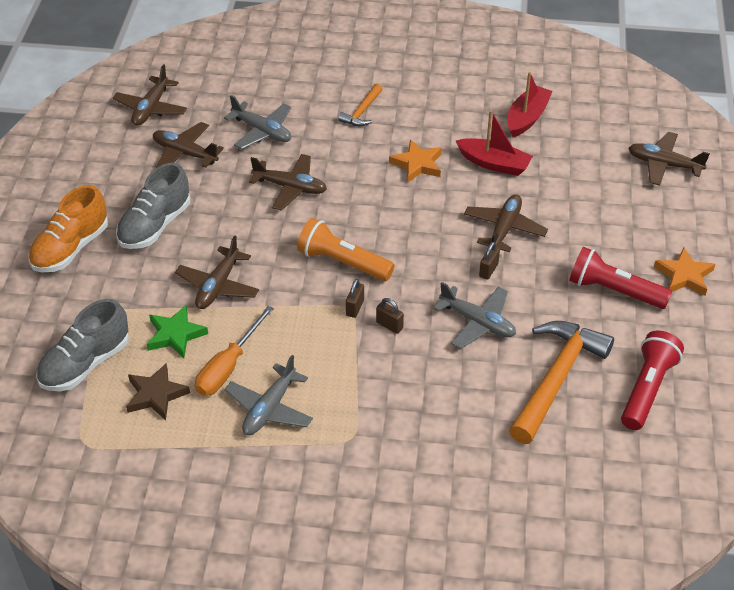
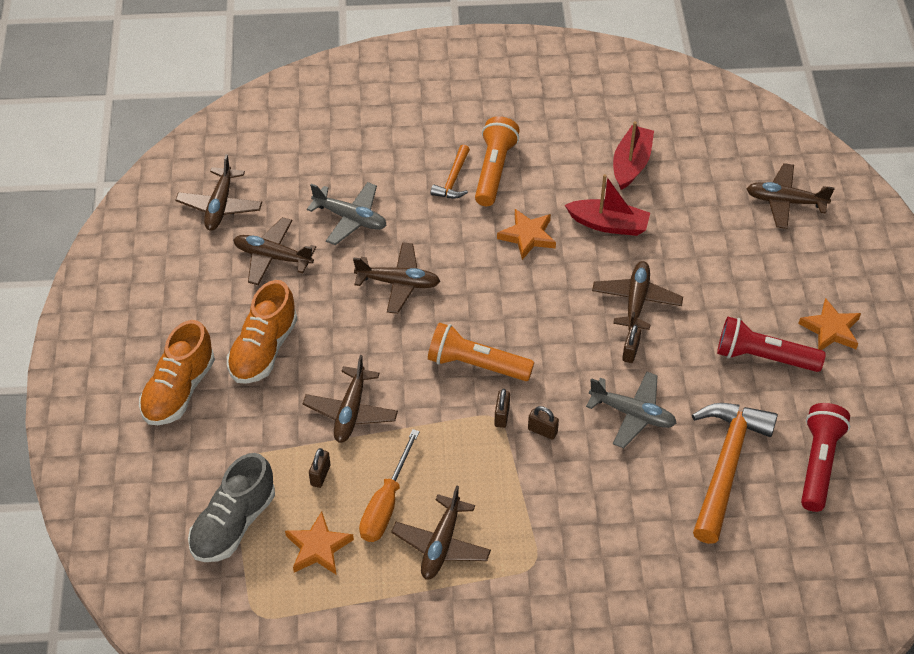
camera: 10 degrees left, 5 degrees up
grey shoe [116,163,190,249] -> orange shoe [227,280,298,384]
brown star [126,363,190,420] -> orange star [285,511,354,574]
green star [147,305,208,358] -> brown padlock [309,448,330,488]
grey plane [225,355,313,435] -> brown plane [391,485,491,579]
none -> orange flashlight [475,116,520,206]

